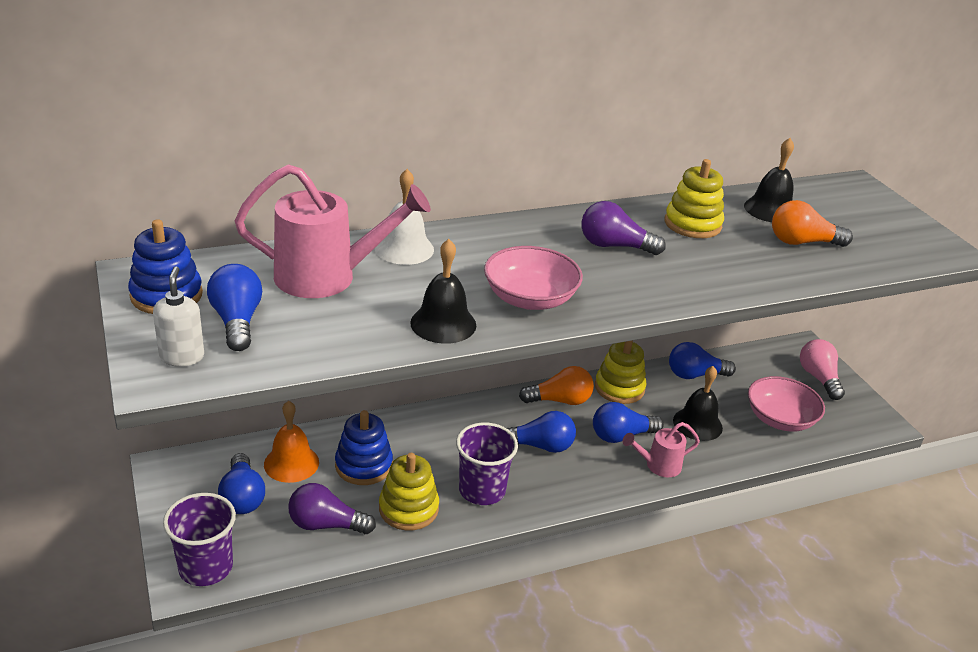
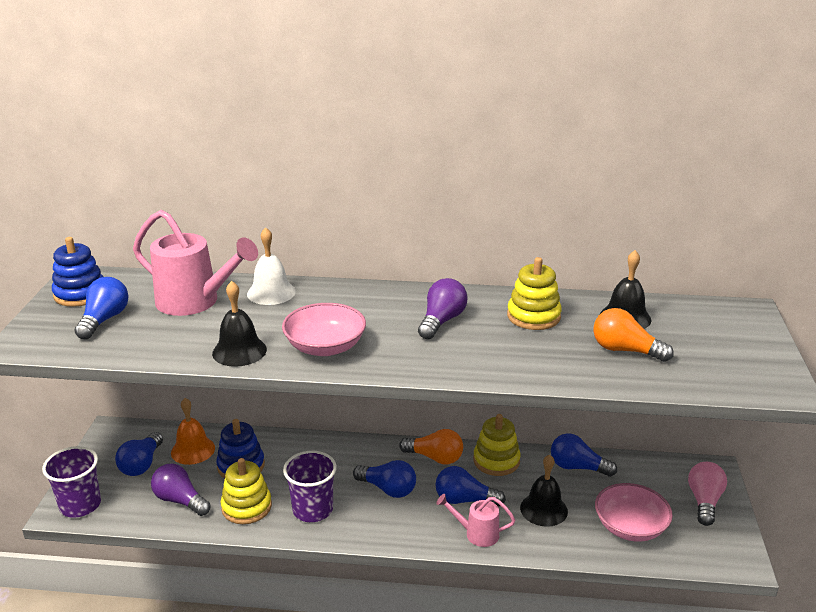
camera: 30 degrees right, 5 degrees down
white soap dispenser [153,266,204,367] -> none
purple light bulb [582,201,666,255] -> purple light bulb turned 75 degrees clockwise [418,278,468,339]

